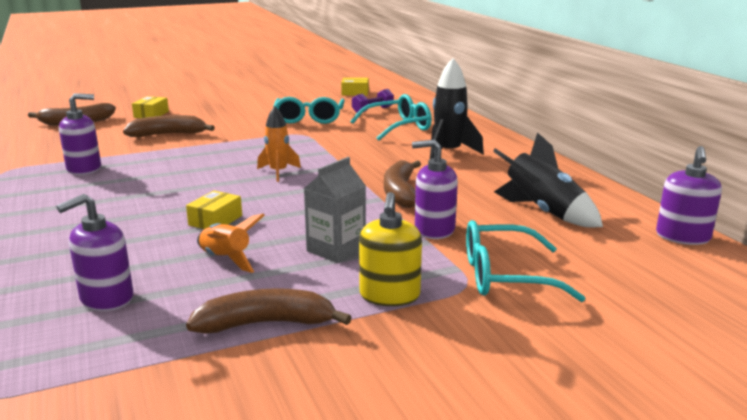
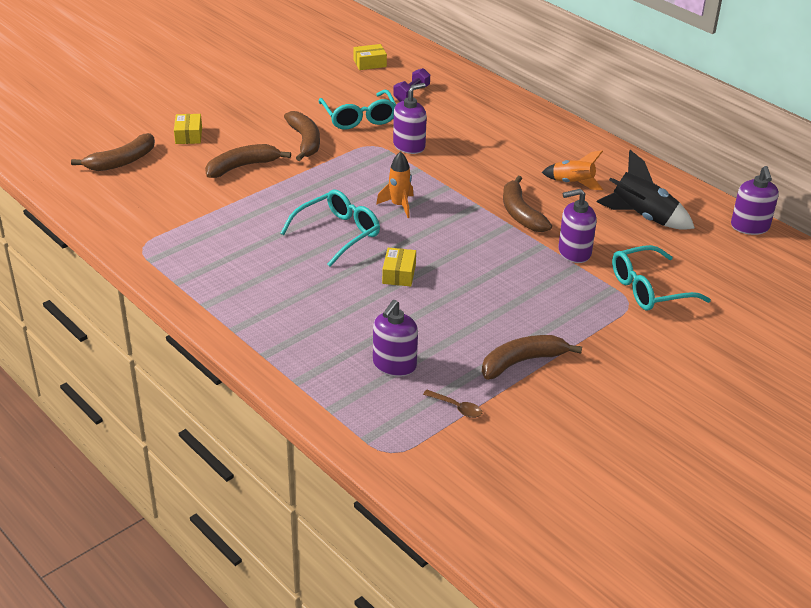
camera: 20 degrees left, 15 degrees up
purple soap dispenser [59,93,101,175] -> purple soap dispenser moved to [393,83,427,154]
orange rocket [197,213,265,273] -> orange rocket moved to [542,150,603,190]
grey carton [304,157,366,263] -> none
turquoise glasses [350,94,432,141] -> turquoise glasses moved to [280,190,380,267]
yellow soap dispenser [359,192,422,306] -> none
black rocket [430,58,484,159] -> none
none -> brown banana [284,111,320,161]
none -> brown spoon [423,390,482,418]

